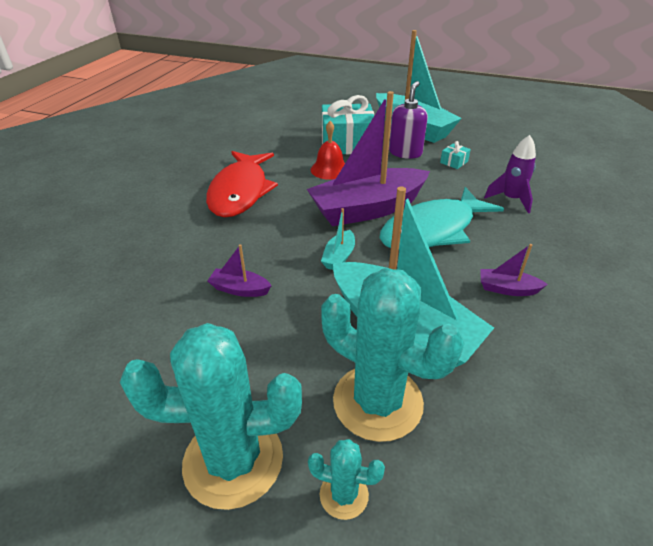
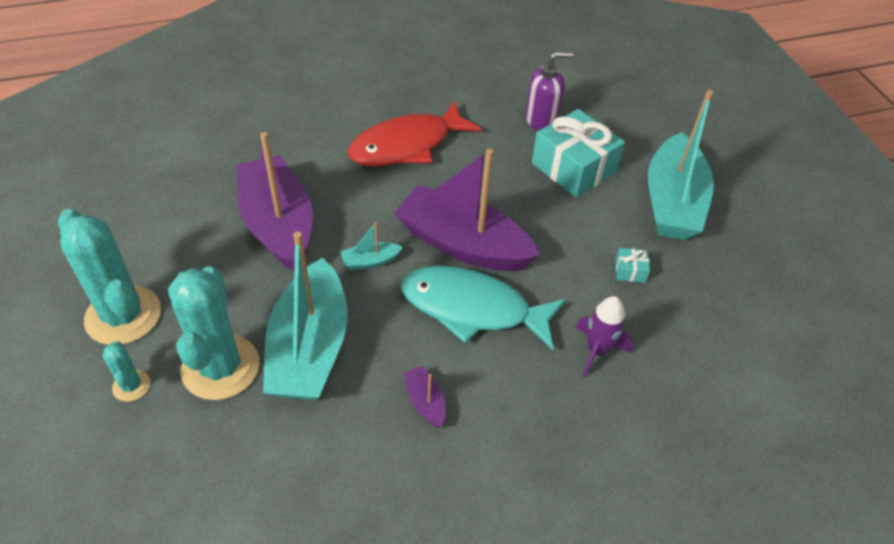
camera: 50 degrees right, 10 degrees up
purple boat [207,244,272,297] -> purple boat [236,132,313,270], size x2.45
red bell [311,121,345,180] -> none
purple soap dispenser [389,81,428,159] -> purple soap dispenser moved to [525,51,573,131]

